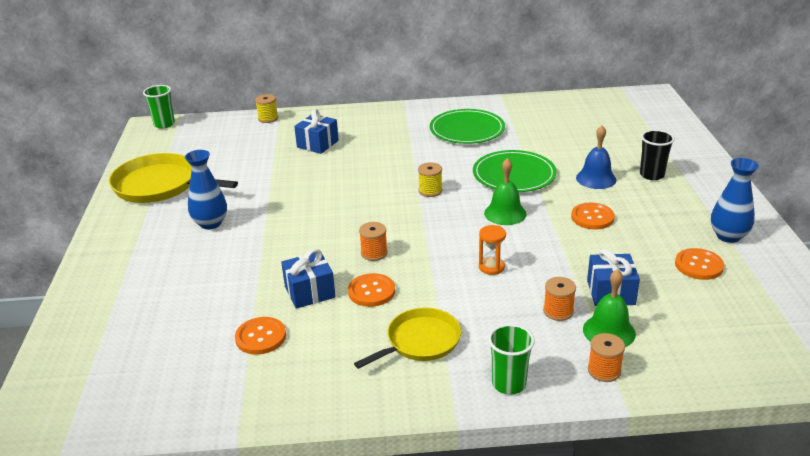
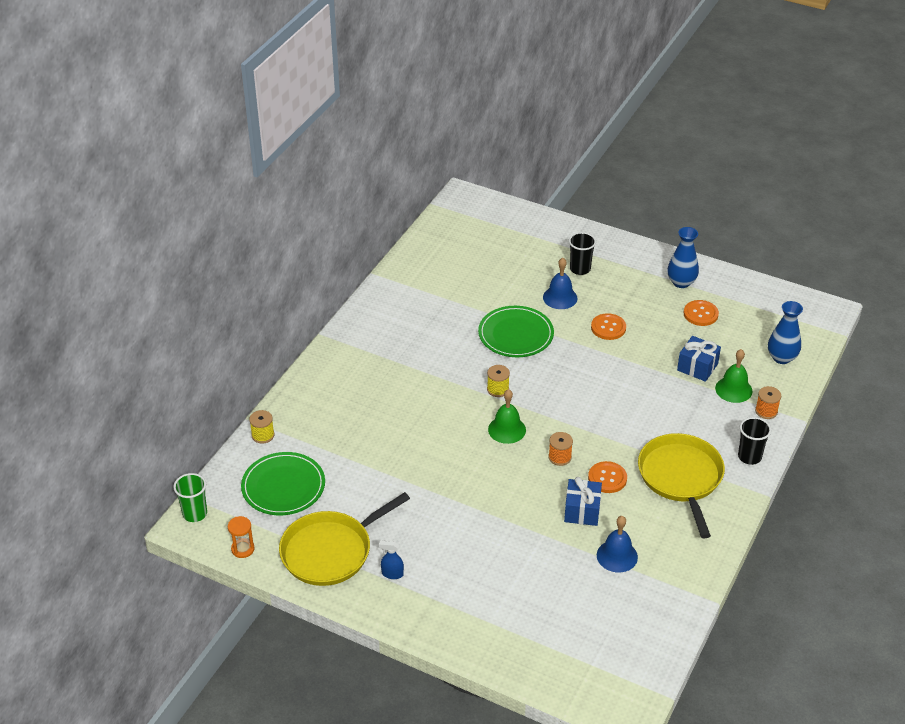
camera: 60 degrees left, 10 degrees up
blue vase [185,150,227,230] -> blue vase moved to [768,301,803,364]
orange button [235,317,286,355] -> blue bell [597,516,638,572]
blue gift [294,109,339,154] -> none
yellow pan [354,307,461,369] -> yellow pan [638,433,725,538], size x1.55
green plate [430,109,505,144] -> green plate moved to [241,452,325,515]
orange hourglass [479,225,506,275] -> orange hourglass moved to [228,516,254,558]
green bell [484,158,526,225] -> green bell moved to [488,389,526,444]
green cup [488,324,535,395] -> black cup [738,417,771,465]
orange spool [543,277,576,321] -> none
none -> blue spray bottle [379,541,404,579]

